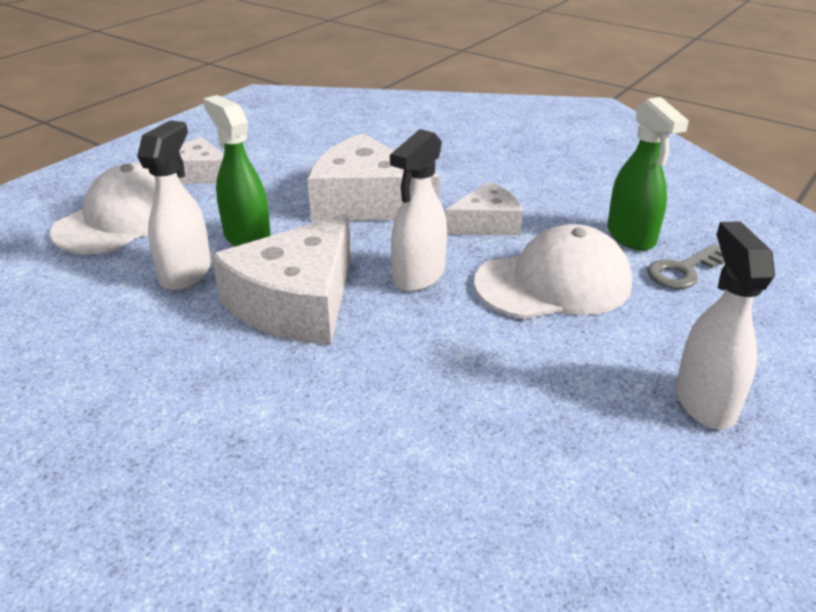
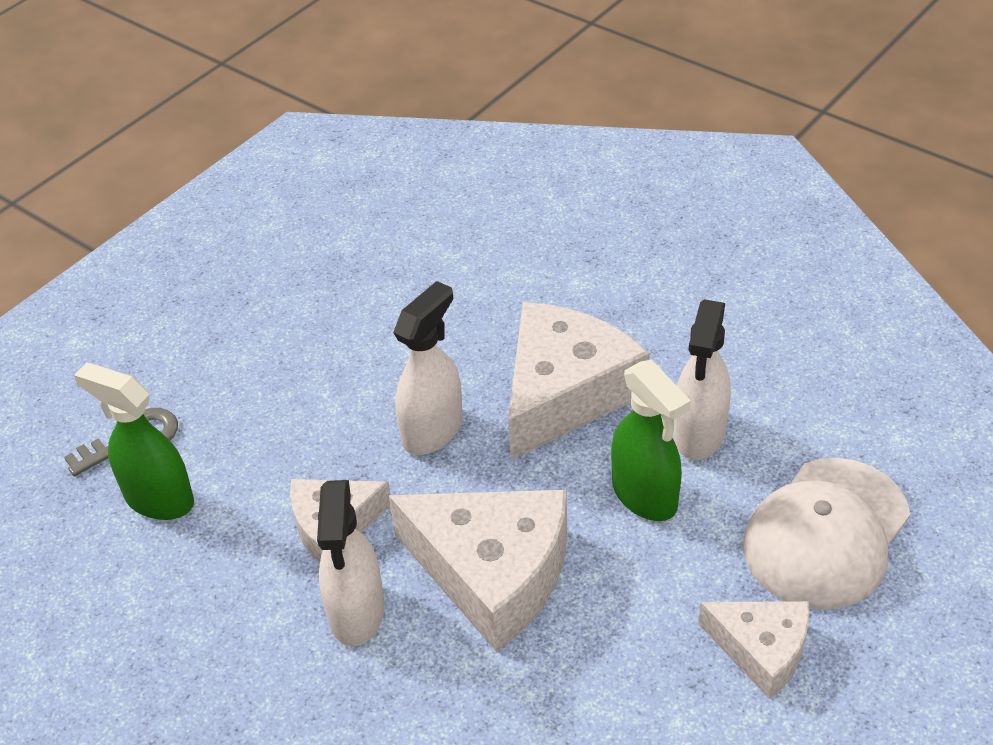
camera: 175 degrees left, 10 degrees up
white cap [474,224,632,319] -> none
green spray bottle [607,97,689,251] -> green spray bottle turned 45 degrees counterclockwise [74,363,194,520]
white spray bottle [676,221,775,430] -> white spray bottle moved to [317,480,384,646]

